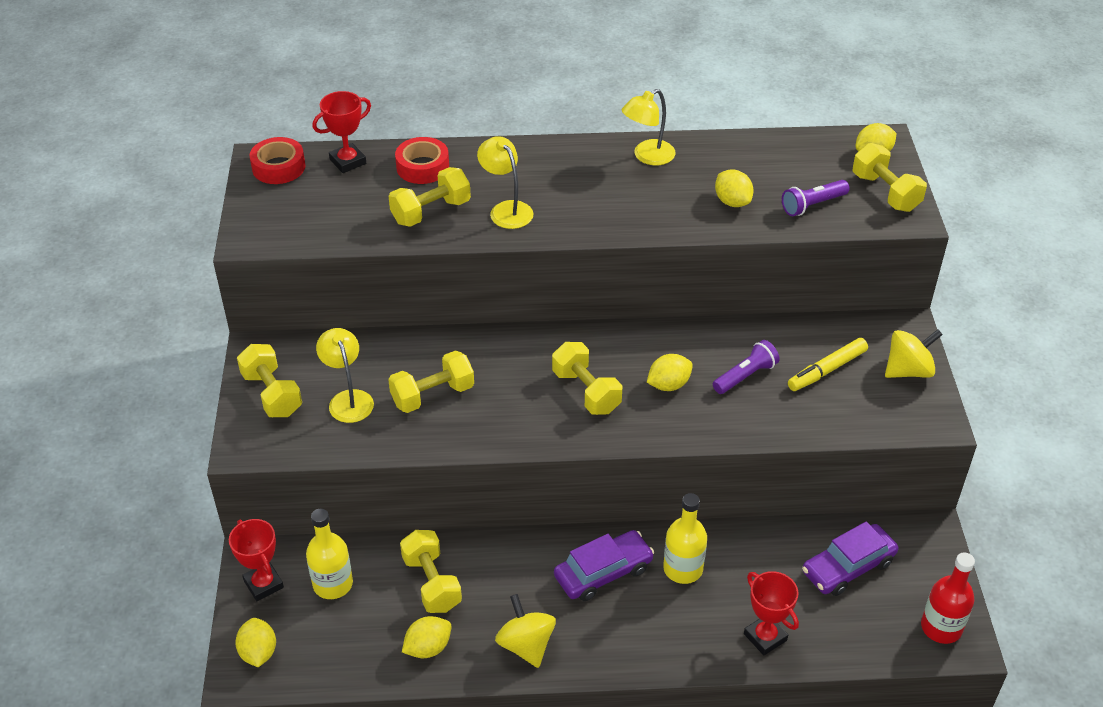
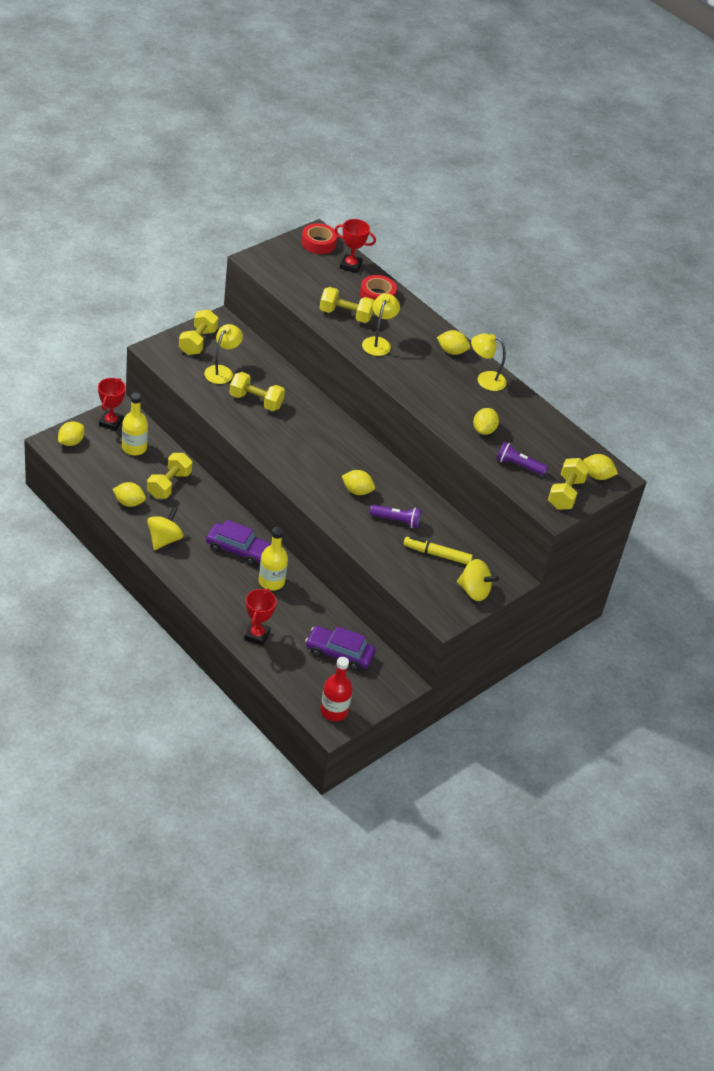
camera: 45 degrees right, 0 degrees up
yellow dumbbell [552,342,622,415] -> none
none -> yellow lemon [437,330,470,355]

